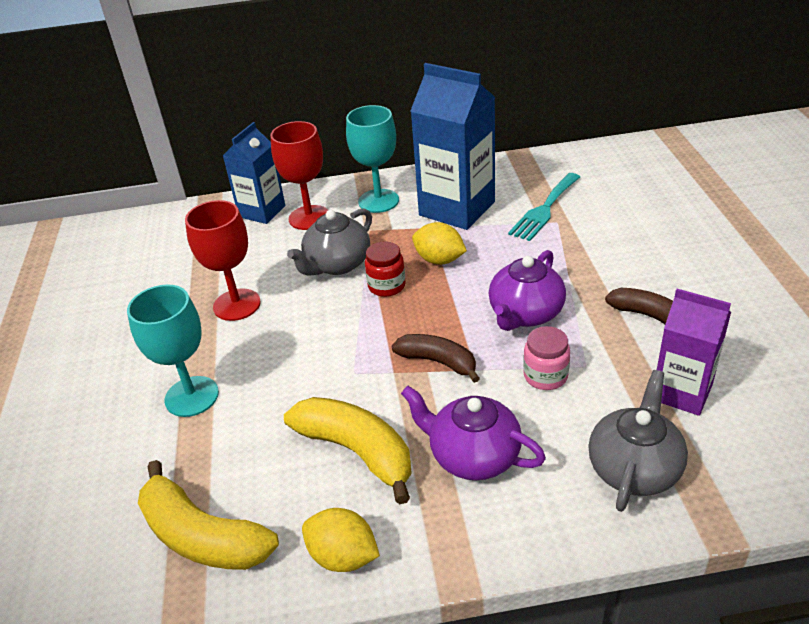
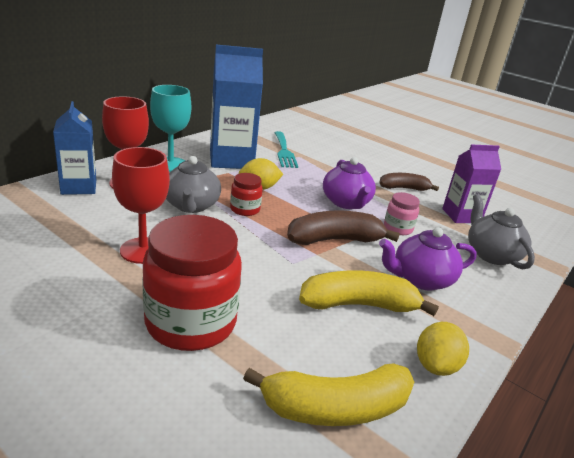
camera: 50 degrees left, 10 degrees down
turquoise goblet [127,284,219,417] -> red jar [142,215,242,351]
yellow lemon [302,508,380,572] -> yellow lemon turned 45 degrees counterclockwise [417,322,469,376]
brown banana [392,334,480,383] -> brown banana [287,211,400,245], size x1.53

